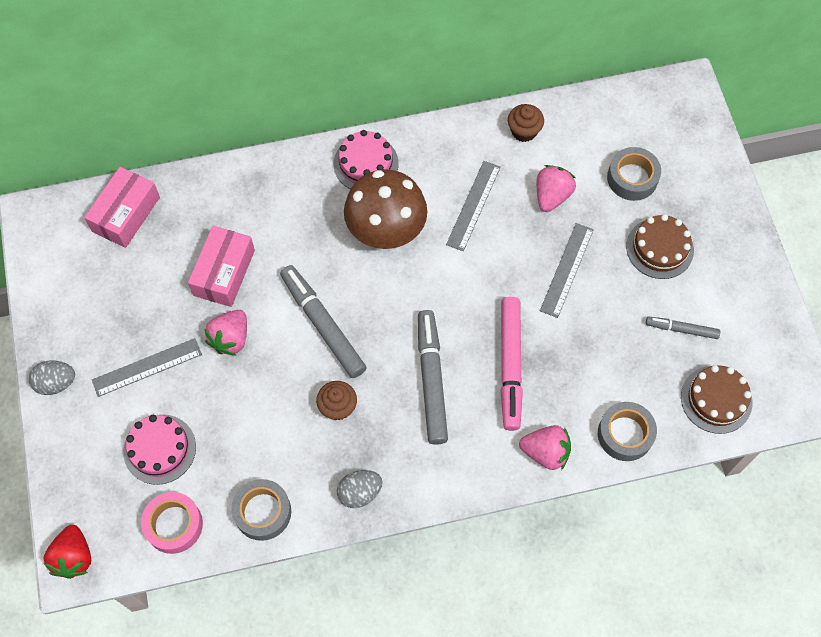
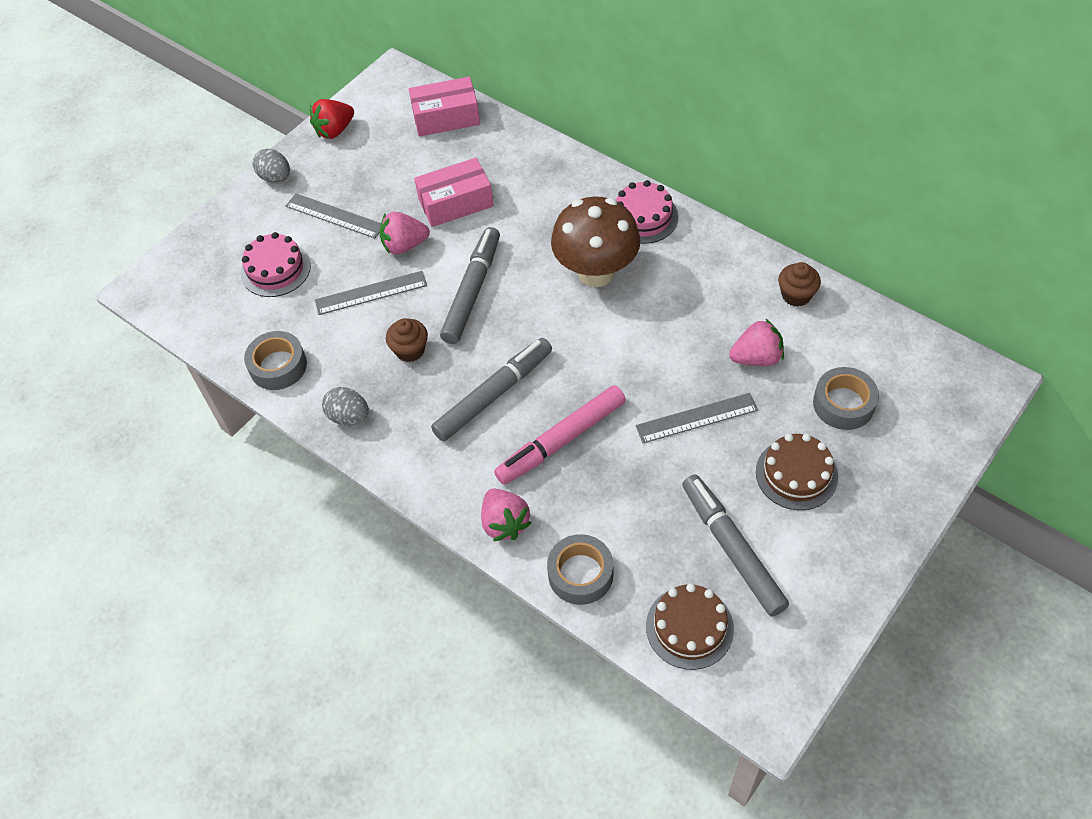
camera: 55 degrees right, 10 degrees down
red strawberry [43,525,91,579] -> red strawberry moved to [310,99,354,139]
pink tape [141,492,203,554] -> none
grey ruler [446,161,501,251] -> grey ruler moved to [315,271,427,315]
grey marker [646,316,720,339] -> grey marker [682,474,789,616], size x1.86

